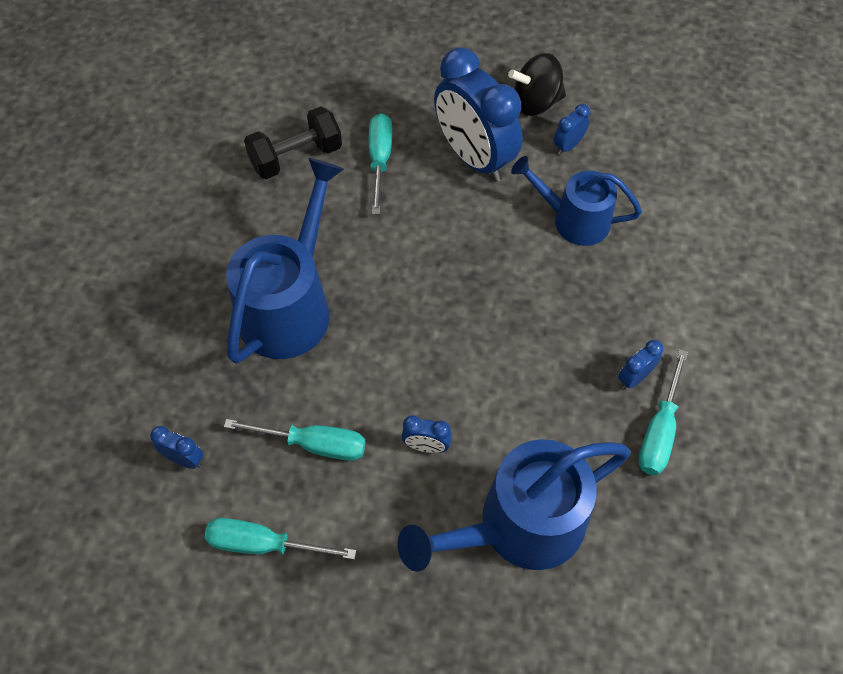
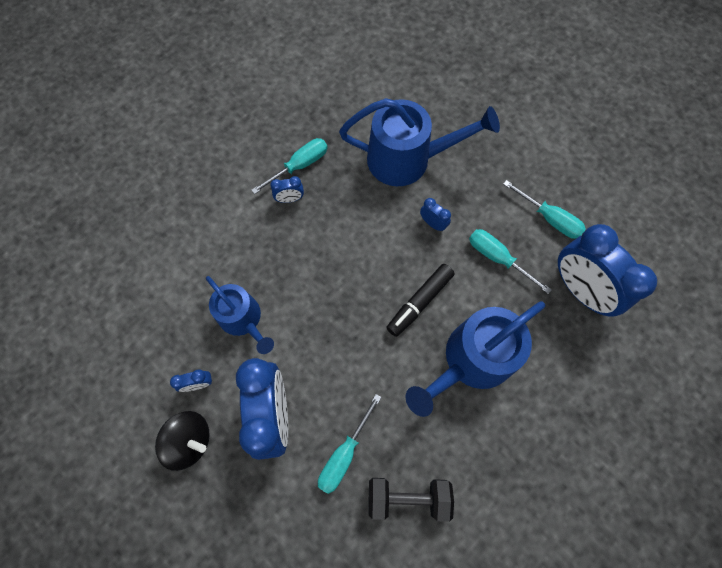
camera: 150 degrees left, 10 degrees up
blue clock [150,426,204,469] -> blue clock [558,224,657,317], size x2.43
none -> black marker [386,264,455,337]

